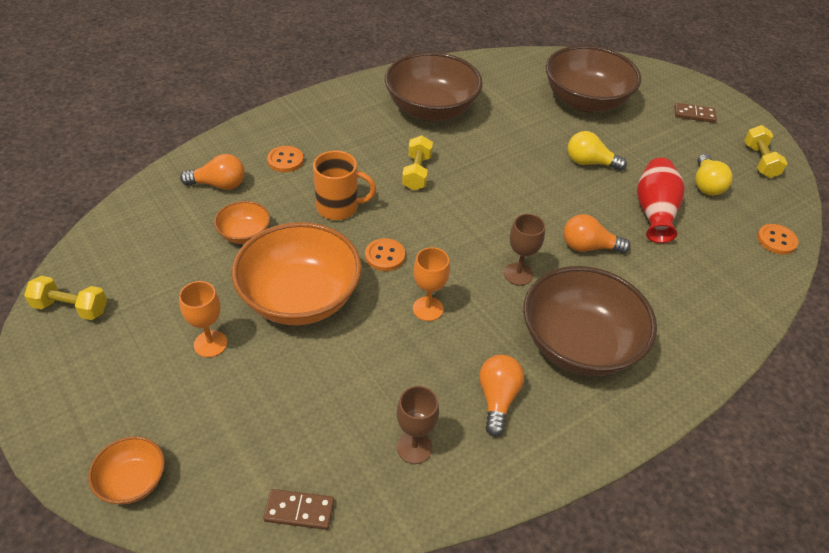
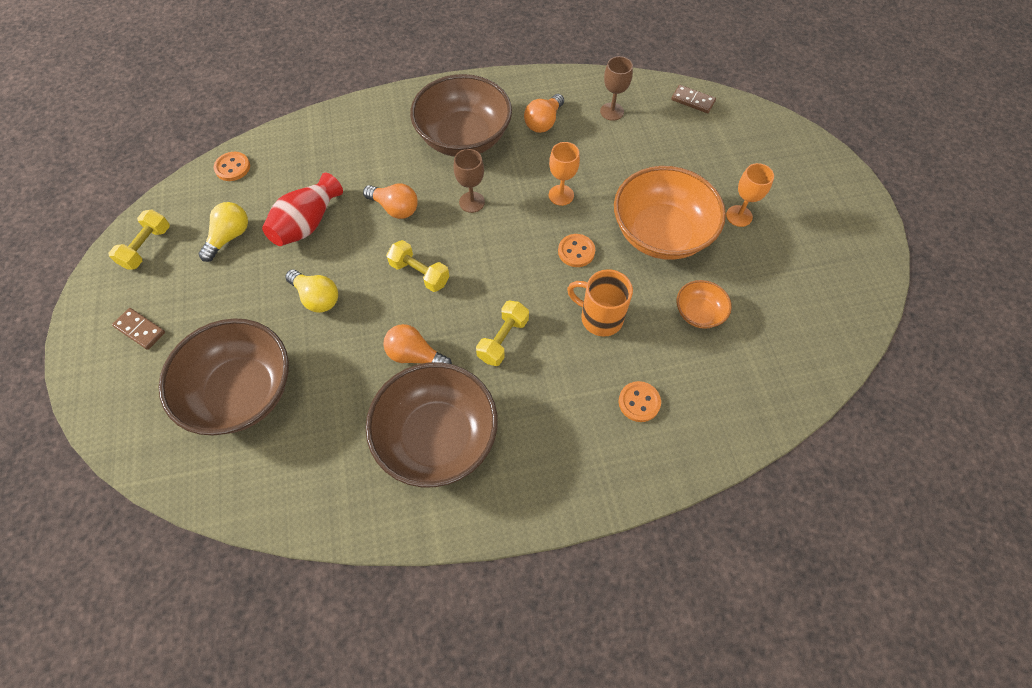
camera: 155 degrees left, 15 degrees up
yellow dumbbell [24,276,107,320] -> yellow dumbbell moved to [386,240,450,292]
orange bowl [88,436,165,504] -> none
orange light bulb [180,154,245,190] -> orange light bulb moved to [383,324,452,364]

